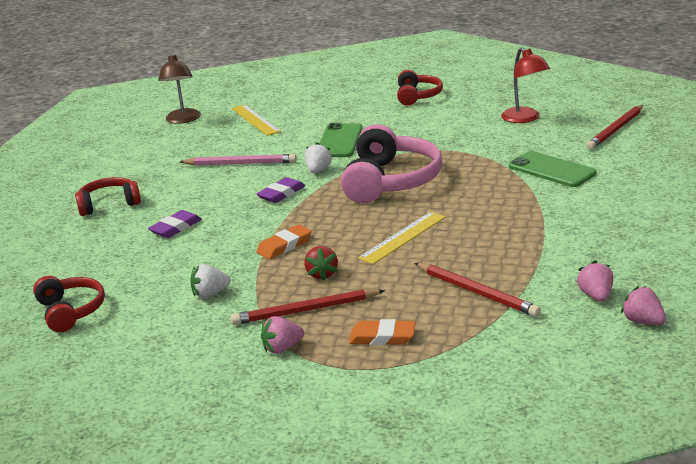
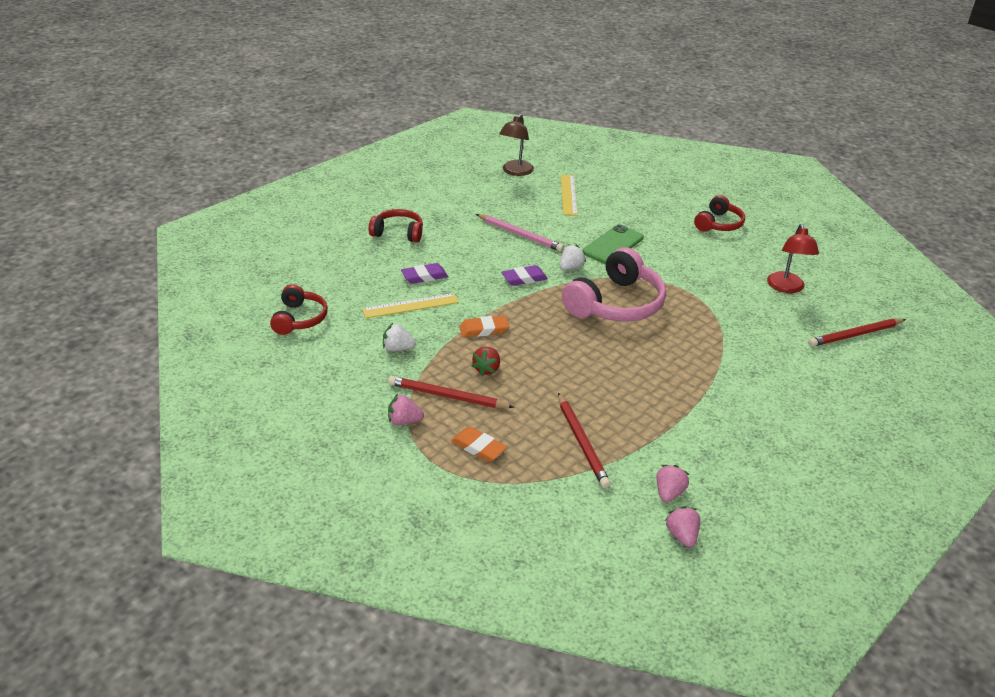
camera: 25 degrees right, 10 degrees up
yellow ruler [358,212,446,264] -> yellow ruler moved to [362,293,459,318]
green phone [509,151,596,187] -> none

